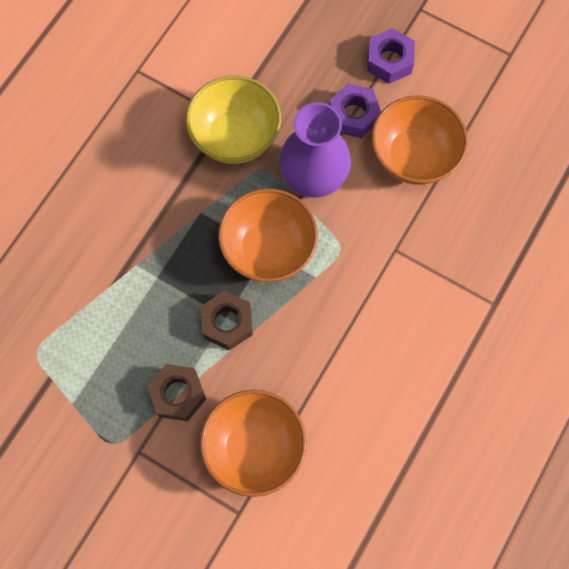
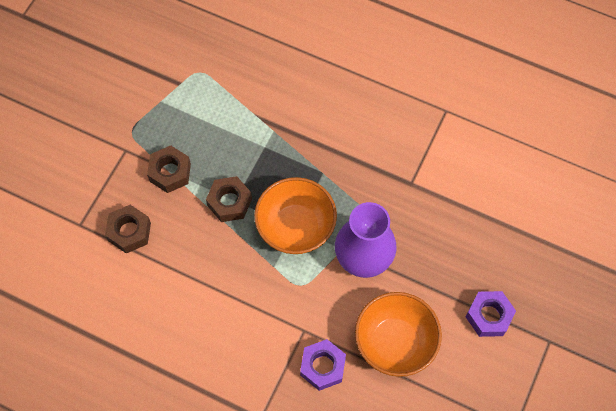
camera: 85 degrees right, 5 degrees down
yellow bowl [186,76,281,164] -> none
orange bowl [200,390,307,497] -> brown nut [105,205,151,253]
purple nut [329,83,381,138] -> purple nut moved to [300,339,346,391]

